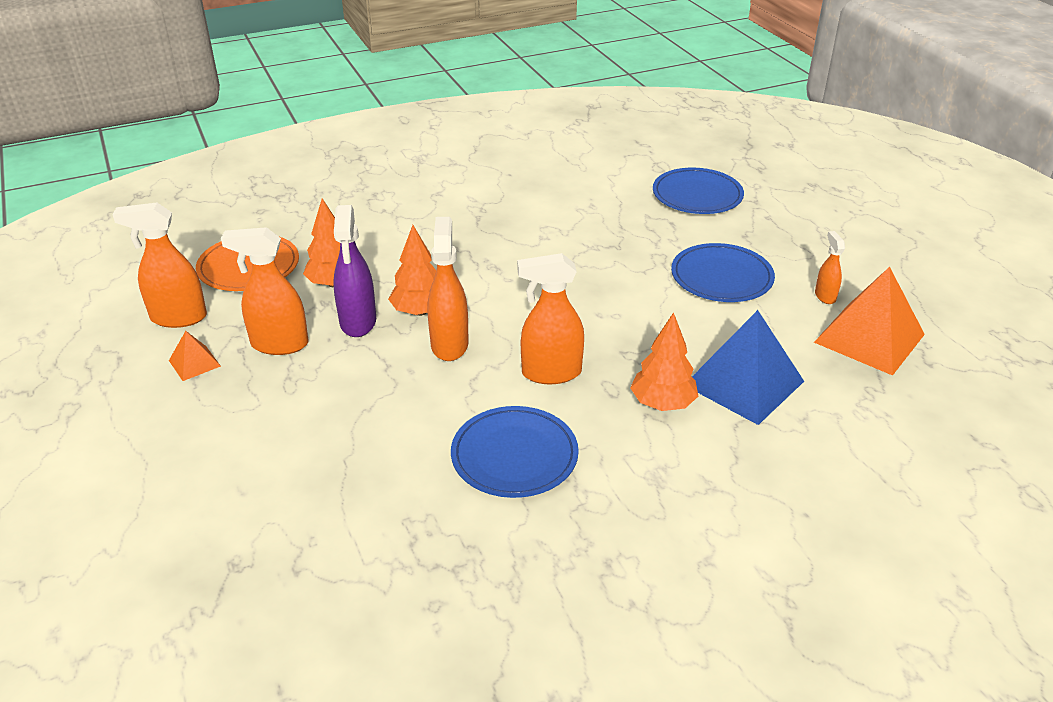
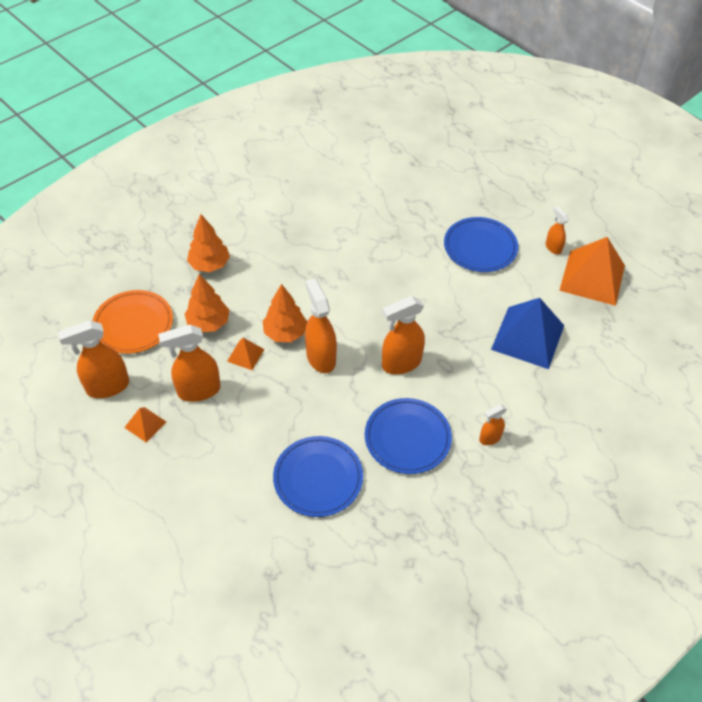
camera: 20 degrees left, 15 degrees up
purple spray bottle [334,205,376,337] -> orange pyramid [227,338,264,370]
orange tree [630,312,698,411] -> orange tree moved to [187,214,230,272]
blue plate [653,168,744,214] -> blue plate moved to [273,436,363,517]
none -> orange spray bottle [479,404,507,445]

